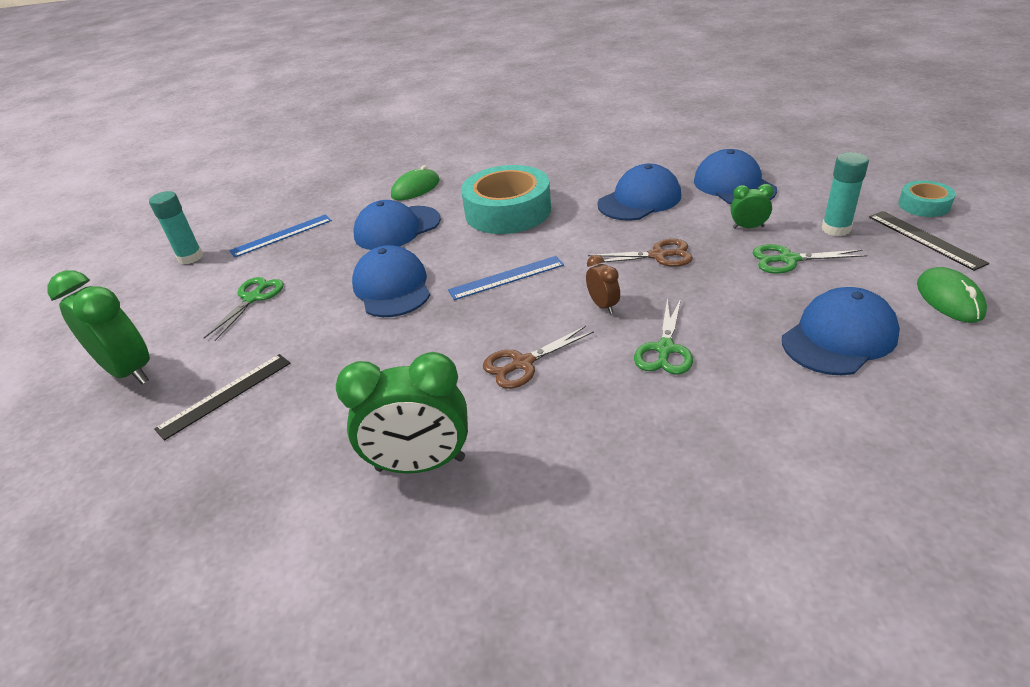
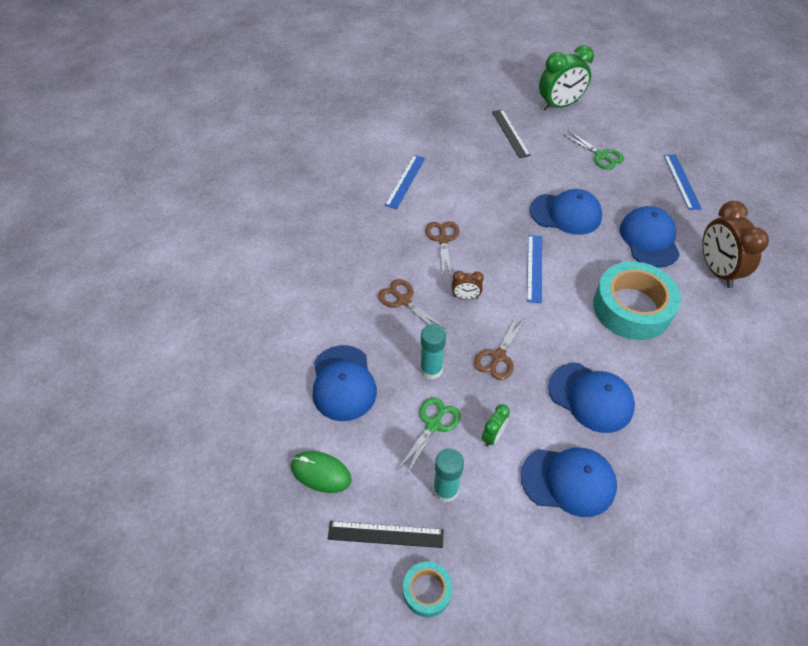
camera: 115 degrees right, 15 degrees up
turquoise glue stick [149,191,203,264] -> turquoise glue stick moved to [420,324,446,379]
green clock [336,352,468,473] -> blue ruler [385,155,425,209]
green mouse [391,165,440,200] -> brown clock [702,201,769,288]
blue cap [597,164,681,221] -> blue cap turned 45 degrees counterclockwise [548,363,635,433]
green scissors [634,298,693,375] -> brown scissors [378,279,446,329]

